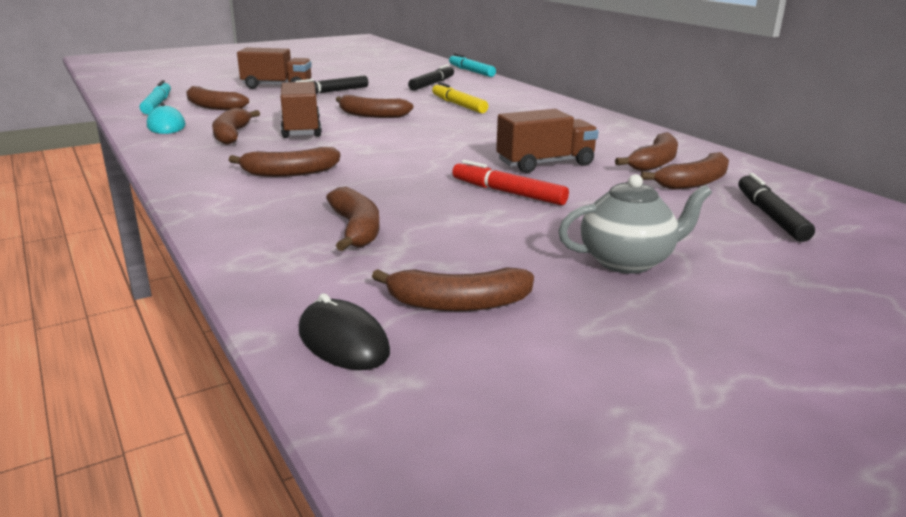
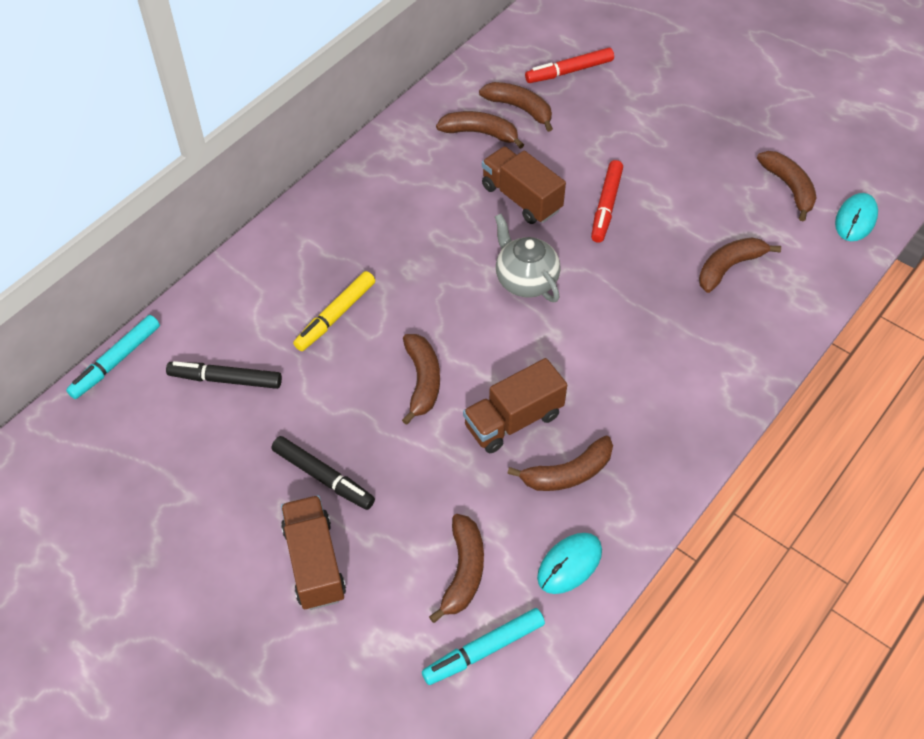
camera: 110 degrees left, 30 degrees up
brown banana [229,147,340,177] -> none
black mouse [299,293,390,370] -> turquoise mouse [835,193,878,241]
grey teapot [558,174,712,274] -> grey teapot moved to [495,214,561,302]
black marker [738,173,815,242] -> red marker [525,48,614,83]

